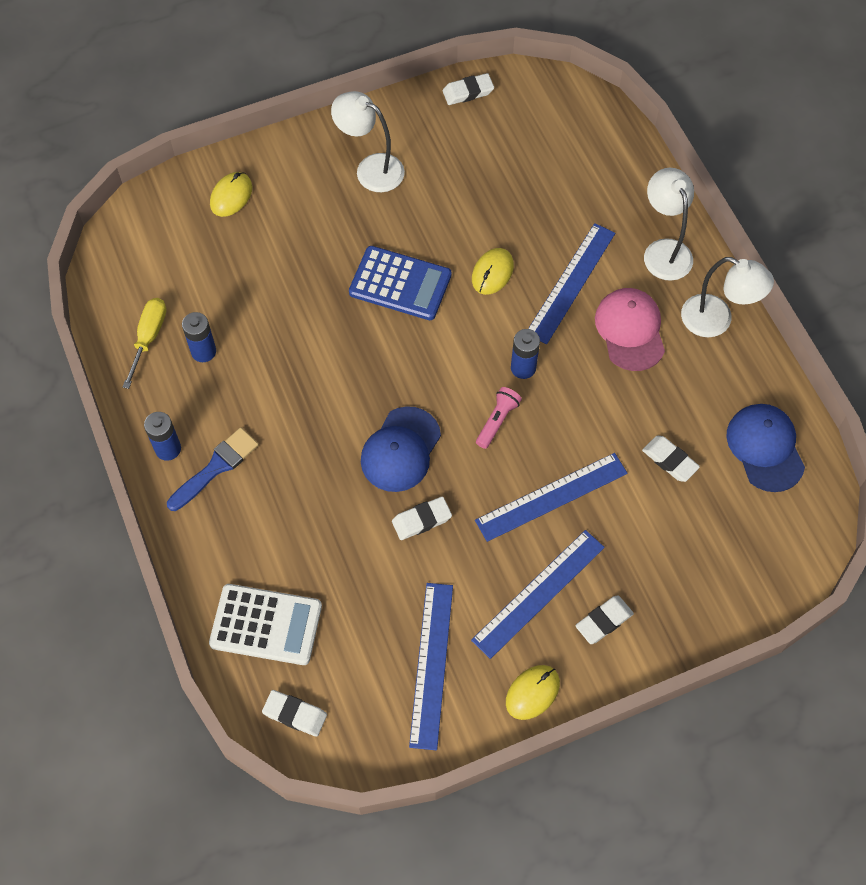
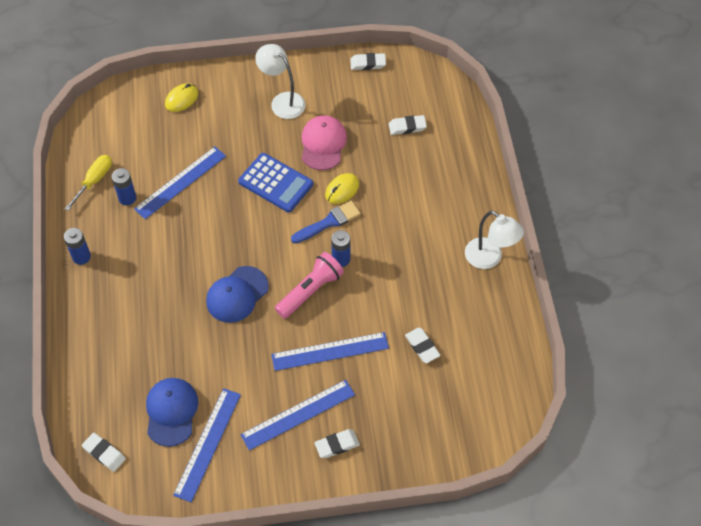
camera: 15 degrees right, 5 degrees down
blue brush [167,428,259,511] -> blue brush moved to [291,201,361,244]
white calculator [209,584,322,665] -> none
white eraser [392,497,452,540] -> white eraser moved to [389,115,427,135]
pink flashlight [476,387,522,449] -> pink flashlight [275,252,344,319], size x1.67
yellow mouse [506,665,560,720] -> none
blue ruler [528,223,615,344] -> blue ruler moved to [134,146,226,219]
pink cap [595,288,665,371] -> pink cap moved to [302,115,347,170]
white lamp [644,168,694,281] -> none
blue cap [727,404,805,492] -> blue cap moved to [146,378,198,447]

